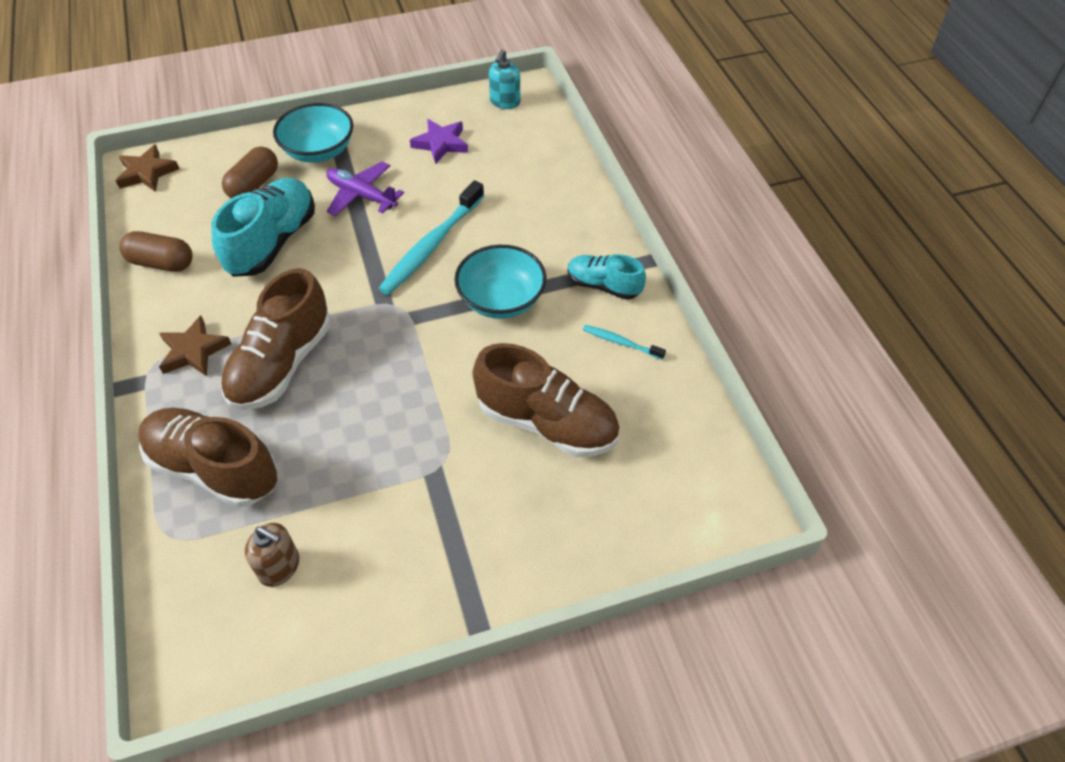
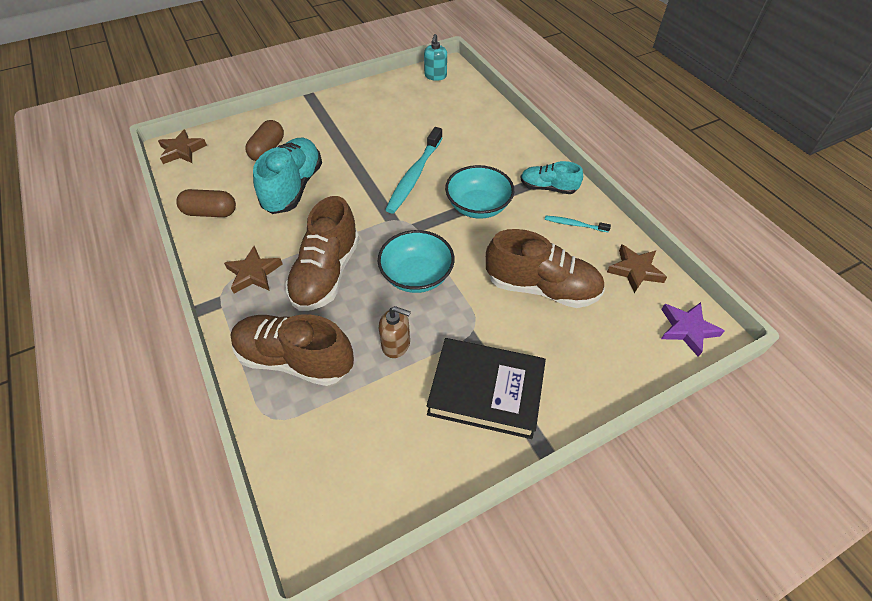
camera: 10 degrees left, 0 degrees up
brown soap dispenser [245,523,299,587] -> brown soap dispenser moved to [379,306,411,358]
turquoise bowl [273,103,353,163] -> turquoise bowl moved to [378,230,455,293]
purple plane [326,161,404,216] -> none
purple star [410,119,468,164] -> purple star moved to [661,302,725,357]
none -> black book [427,338,546,439]
none -> brown star [607,245,667,293]

